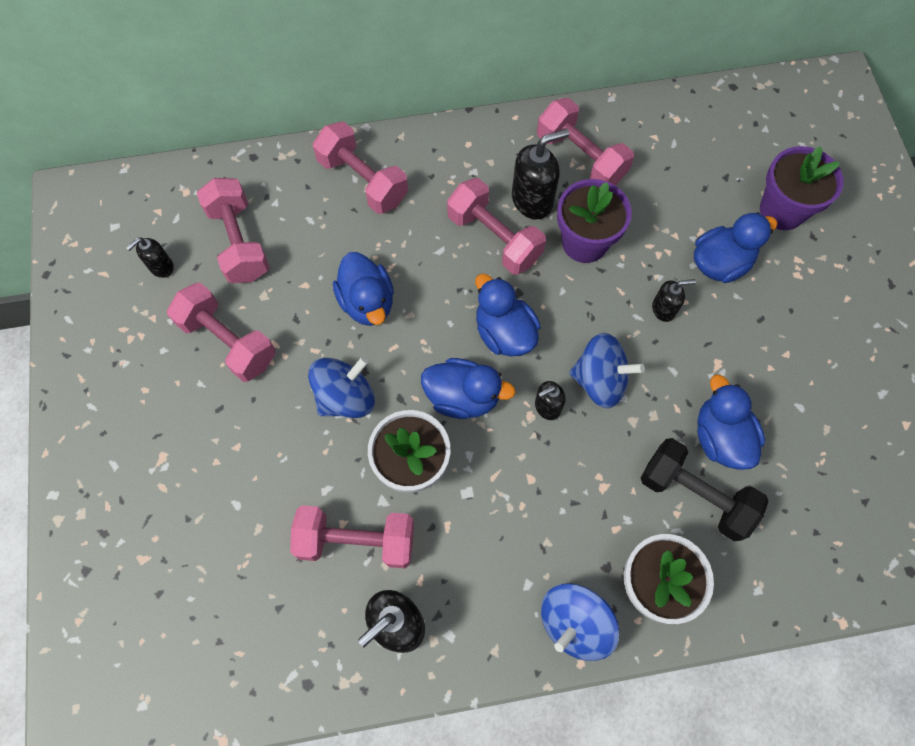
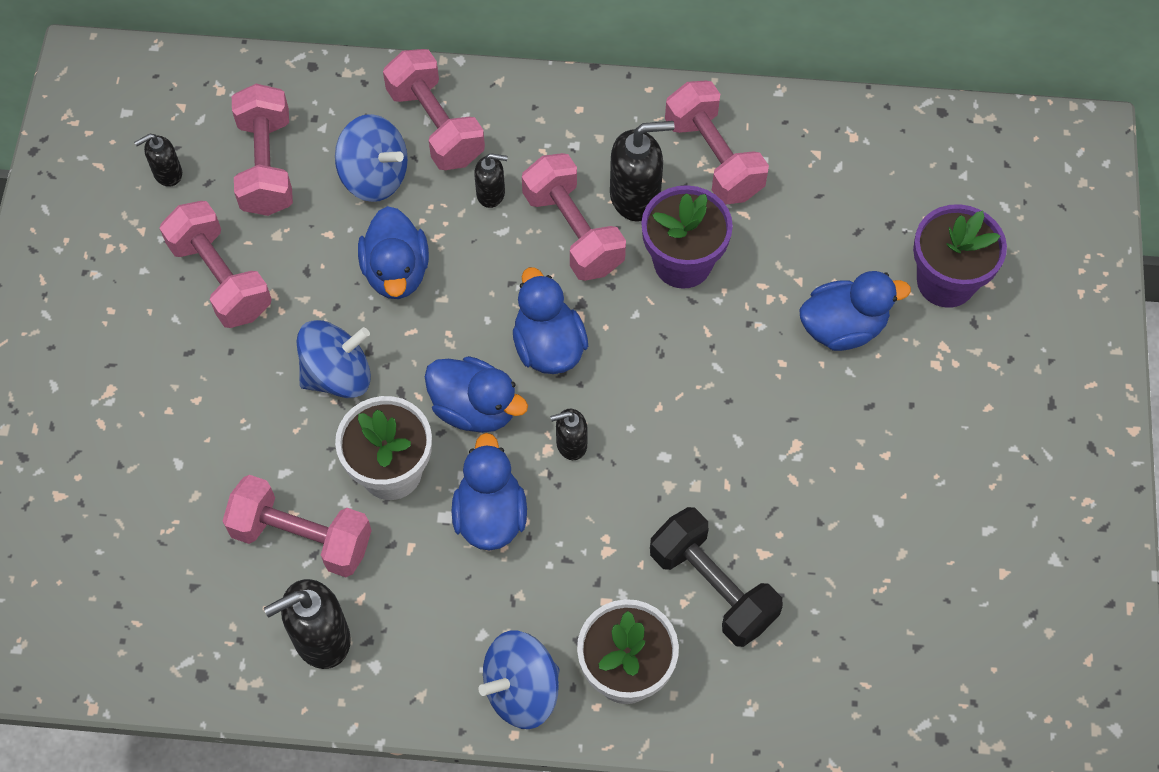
camera: 15 degrees right, 5 degrees down
blue spinning top [569,333,645,409] -> blue spinning top moved to [335,114,408,202]
black soap dispenser [652,279,696,322] -> black soap dispenser moved to [474,153,508,208]
blue duck [697,375,765,470] -> blue duck moved to [452,433,527,550]

